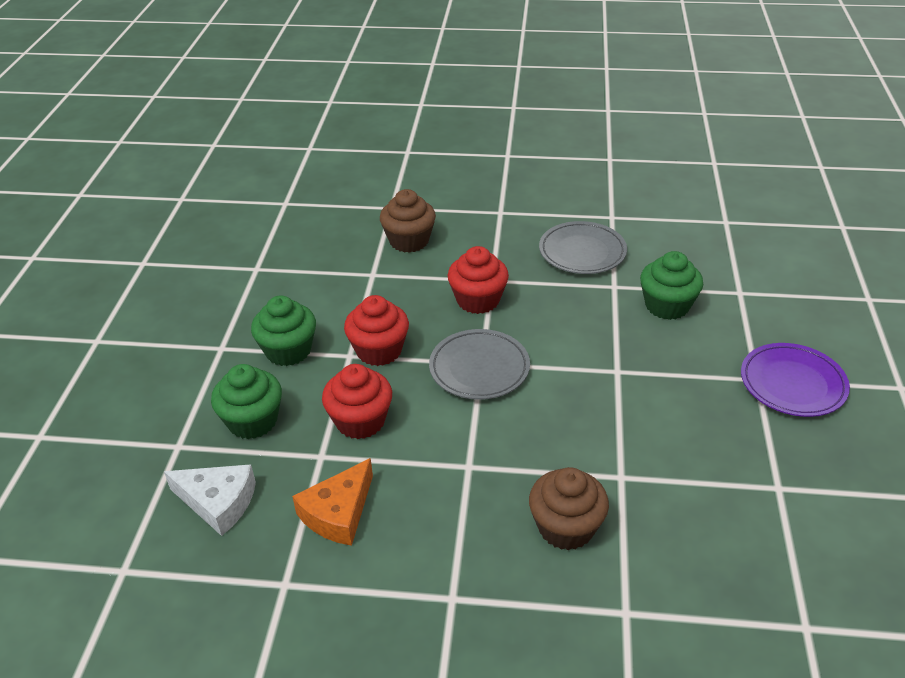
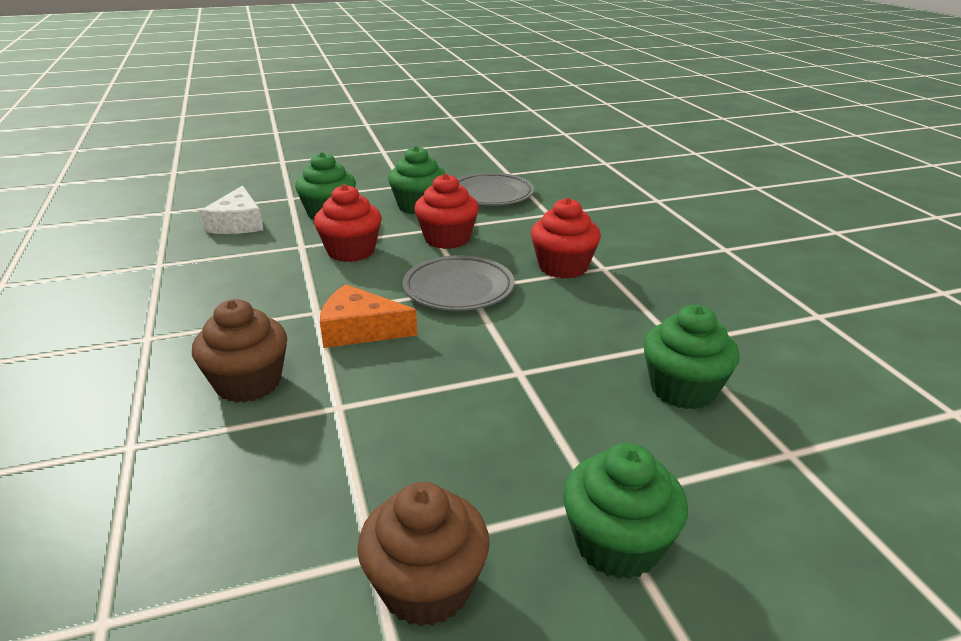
camera: 65 degrees right, 10 degrees down
orange cheese [292,458,373,546] -> orange cheese moved to [320,284,418,348]
brown cupcake [380,189,436,253] -> brown cupcake moved to [357,482,490,627]
grey plate [539,221,627,274] -> grey plate moved to [458,173,534,205]
purple plate [741,343,850,417] -> green cupcake [563,443,688,579]

